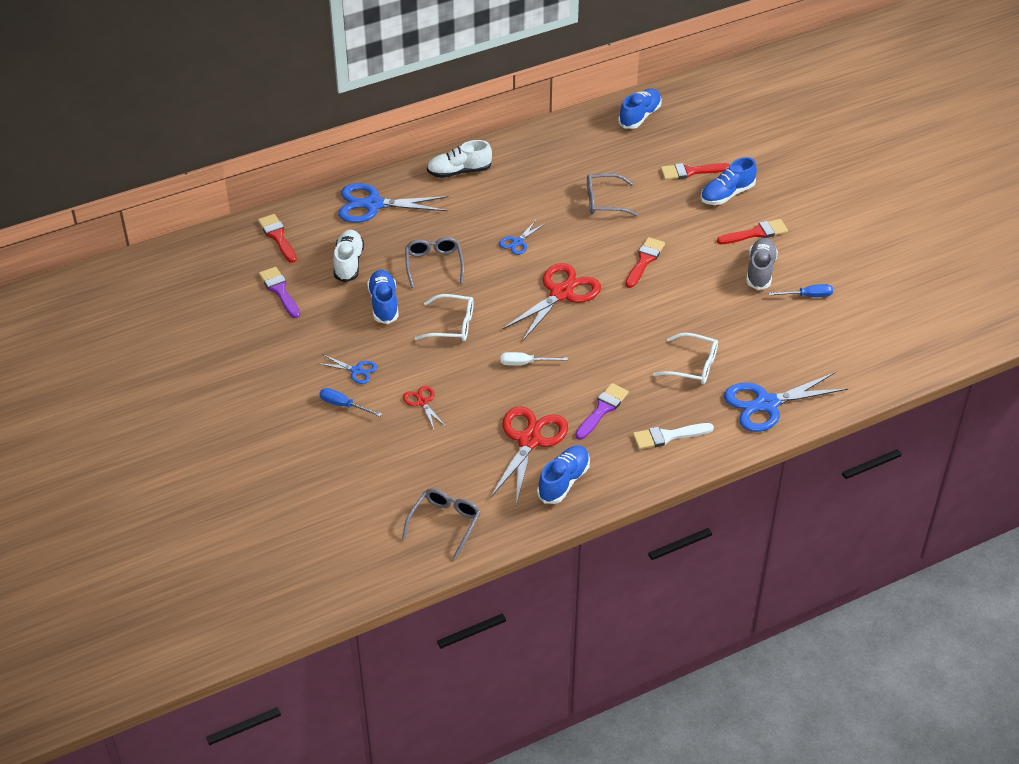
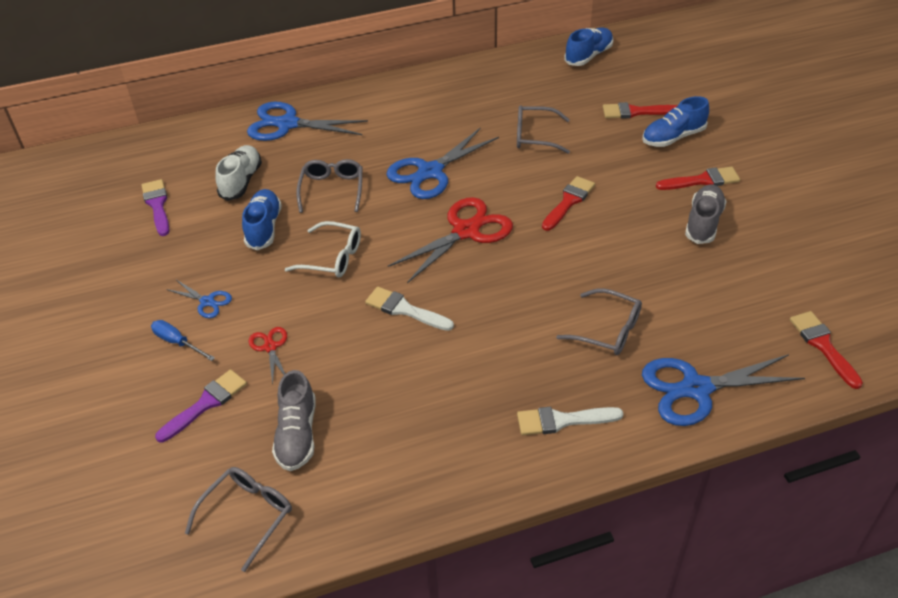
camera: 10 degrees right, 0 degrees up
red brush [258,214,297,263] -> red brush moved to [790,311,863,389]
white shoe [427,140,492,178] -> none
red scissors [490,406,568,505] -> none
blue scissors [499,220,545,255] -> blue scissors [386,127,499,199], size x2.03
white screwdriver [501,352,568,365] -> white brush [365,287,454,331]
blue shoe [537,445,590,504] -> none
purple brush [575,383,629,440] -> purple brush moved to [155,369,247,443]
white glasses [653,333,718,384] -> grey glasses [556,288,642,355]
blue screwdriver [768,284,833,297] -> none
none -> grey shoe [272,370,315,471]

